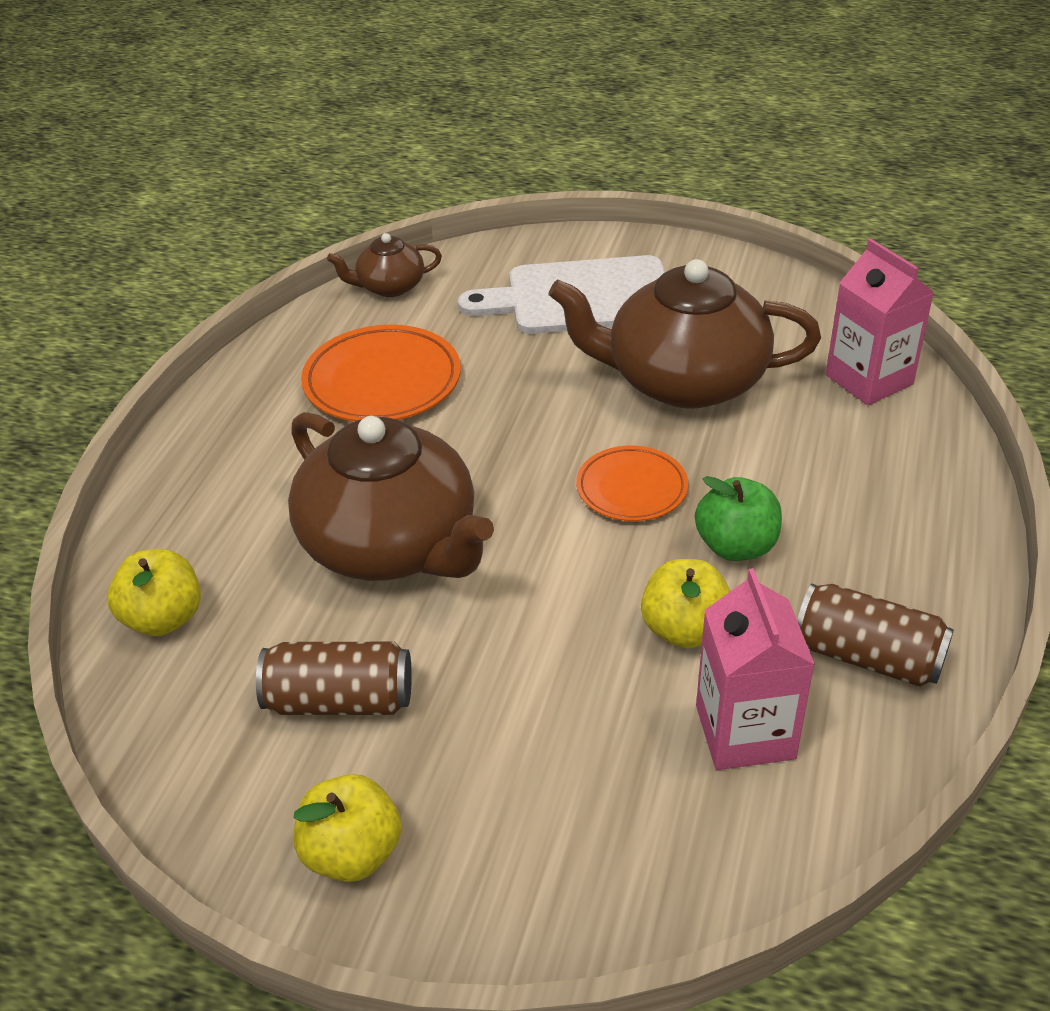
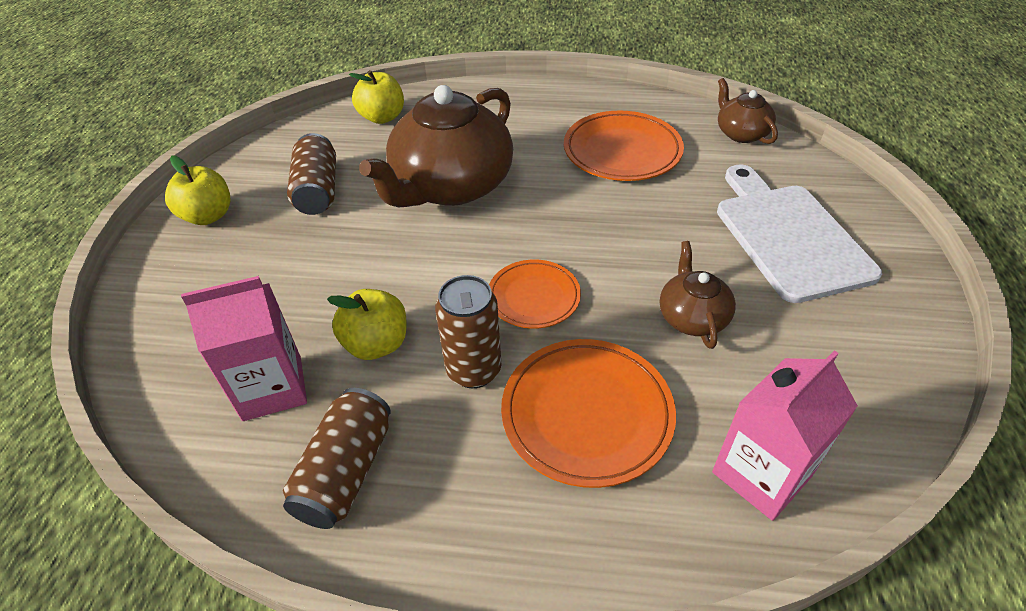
camera: 80 degrees right, 5 degrees up
brown teapot [548,259,821,409] -> brown teapot [660,241,736,349], size x0.48
green apple [695,476,782,561] -> brown can [435,275,502,388]
none -> orange plate [501,339,676,488]

